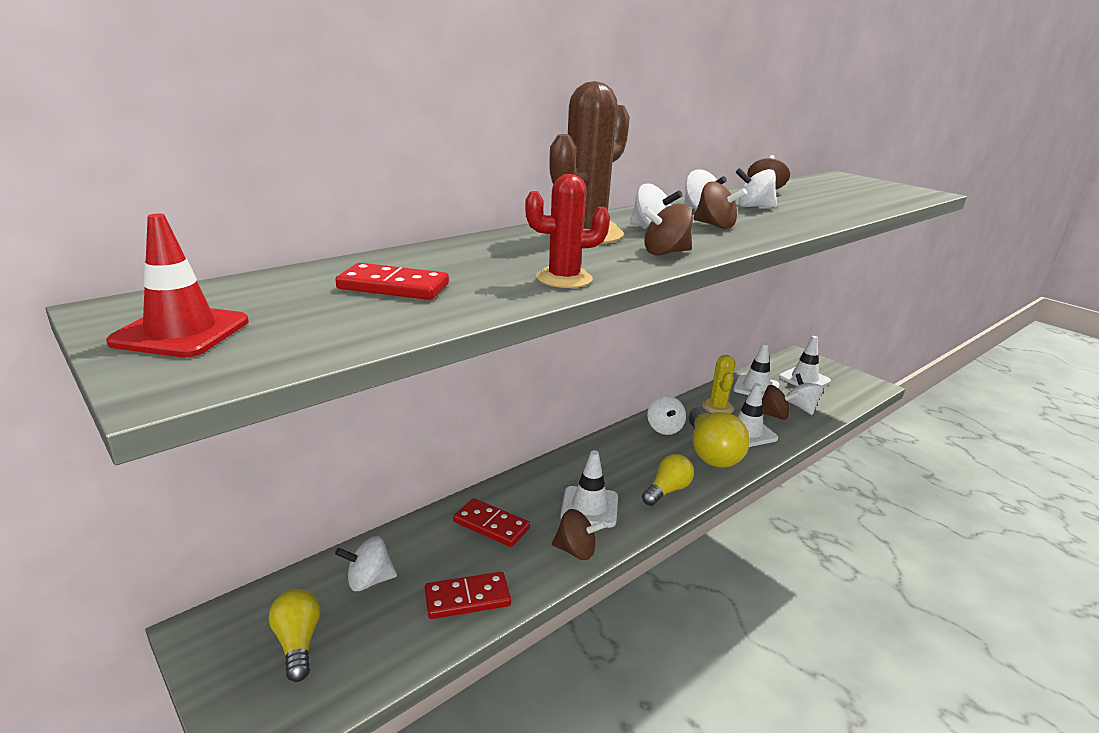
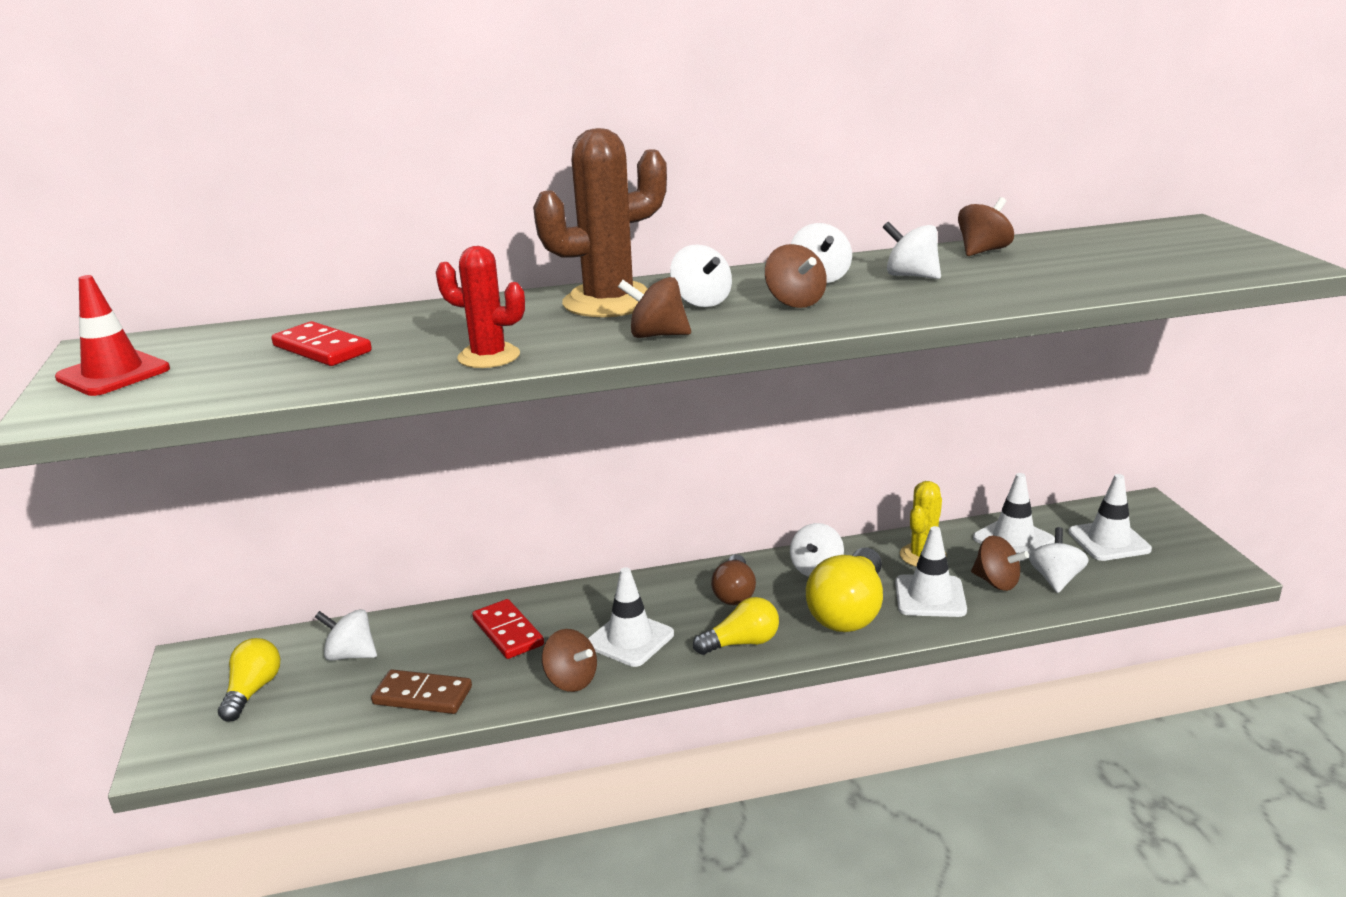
camera: 30 degrees right, 0 degrees up
red domino [425,572,511,619] -> brown domino [371,669,472,714]
none -> brown light bulb [711,554,756,605]

